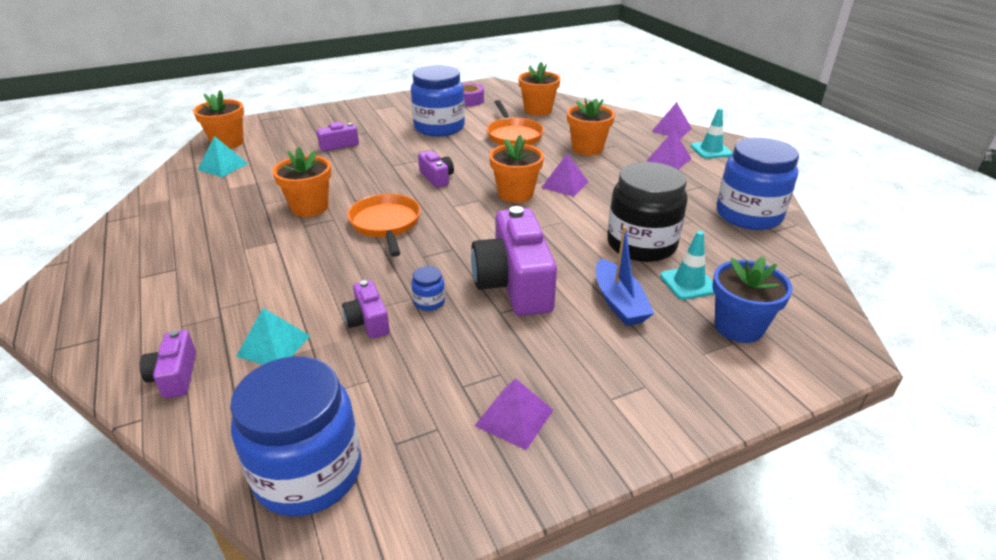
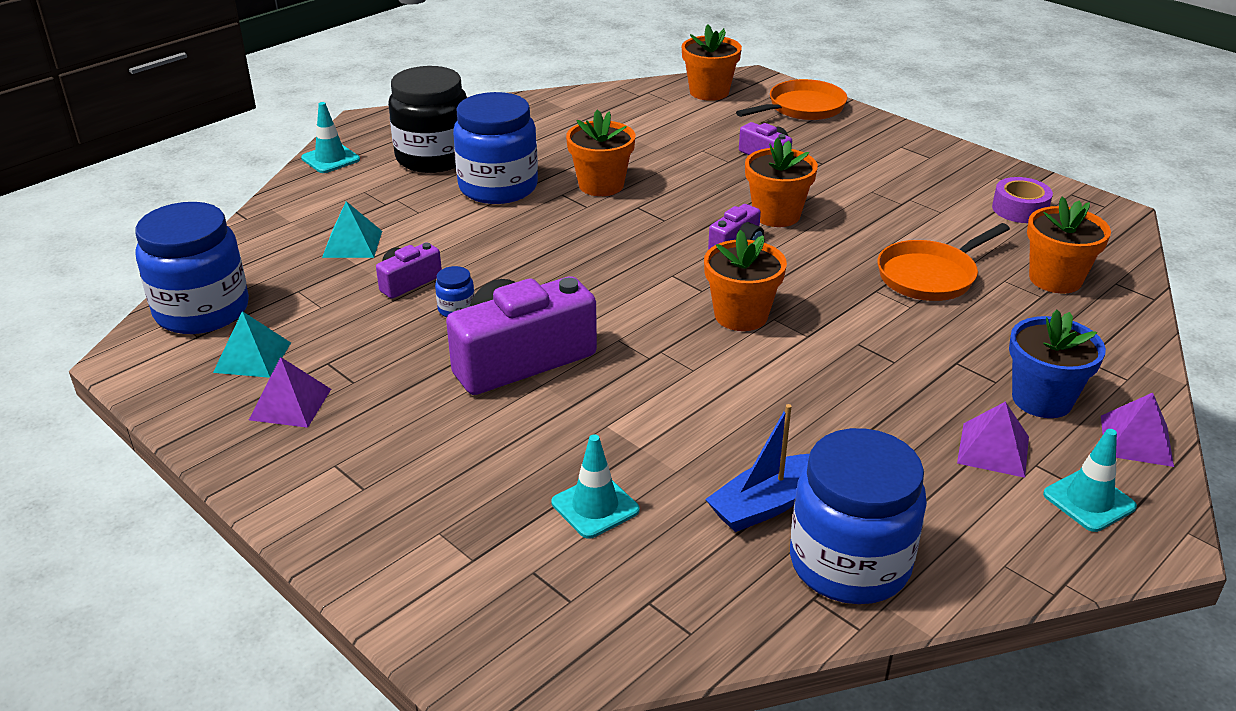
camera: 70 degrees right, 0 degrees up
purple camera [140,330,196,398] -> none
turquoise pyramid [198,136,248,177] -> turquoise pyramid moved to [213,311,291,378]
orange pan [347,194,421,257] -> orange pan moved to [736,79,847,120]
blue jar [411,65,465,137] -> blue jar moved to [453,92,538,204]
purple pyramid [541,154,588,197] -> none
orange flower pot [567,98,615,156] -> orange flower pot moved to [745,138,818,227]
blue boat [596,226,654,326] -> blue boat moved to [705,404,810,532]
black jar [607,162,688,262] -> black jar moved to [388,66,467,173]
blue flower pot [713,257,793,343] -> blue flower pot moved to [1009,309,1106,418]
none -> turquoise traffic cone [301,102,360,173]

